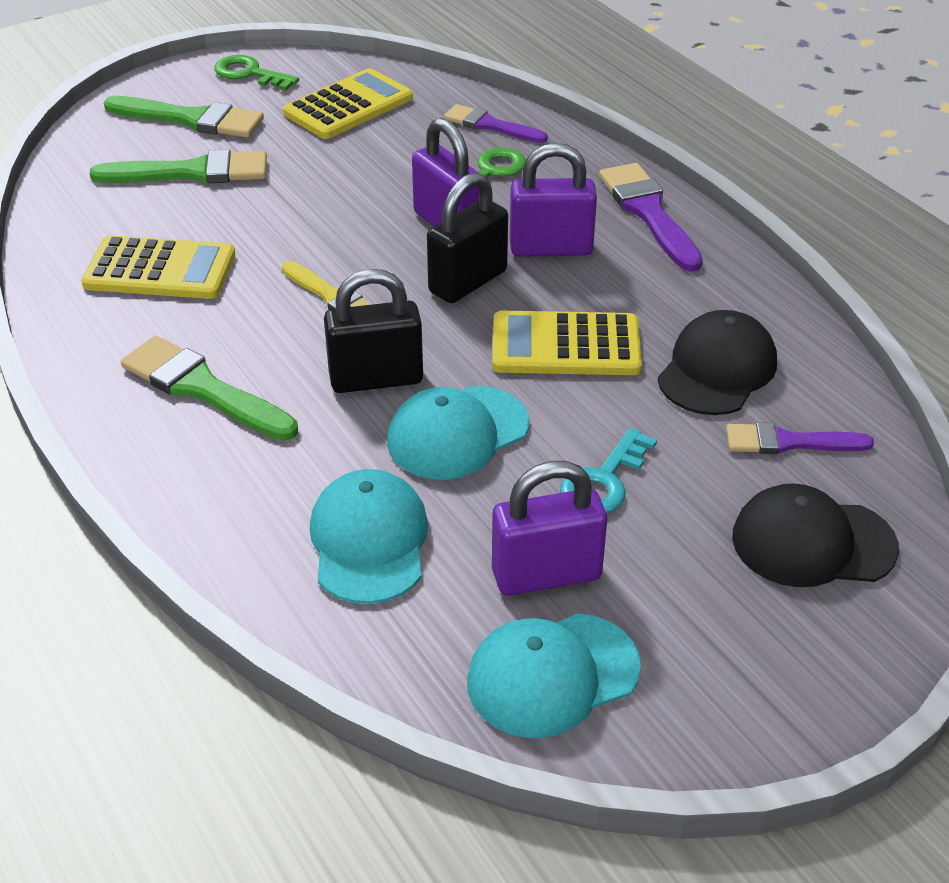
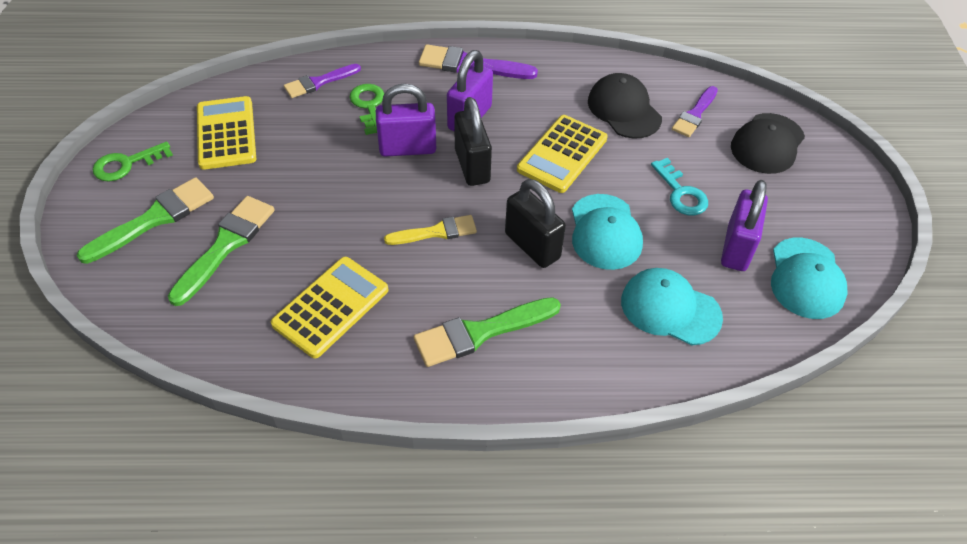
camera: 60 degrees left, 10 degrees up
black padlock [324,269,423,393] -> black padlock turned 60 degrees counterclockwise [505,179,566,268]

